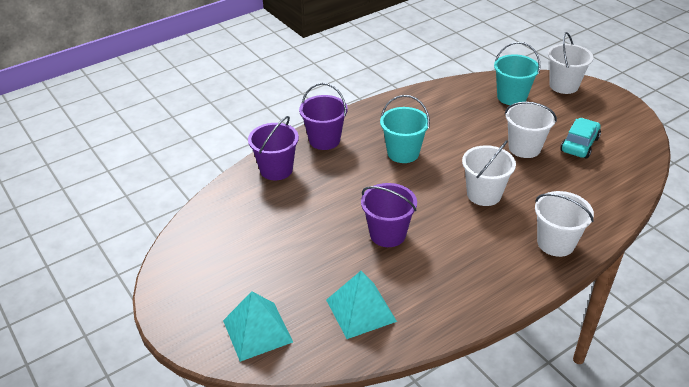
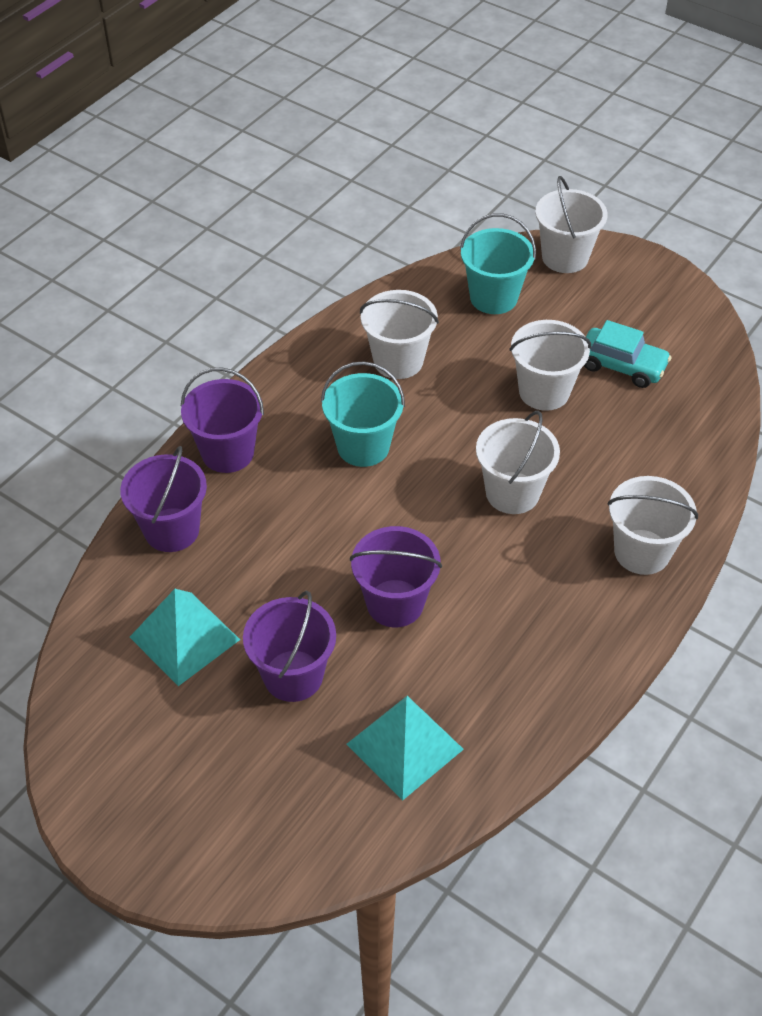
camera: 20 degrees left, 10 degrees up
turquoise pyramid [223,291,293,362] -> turquoise pyramid moved to [130,589,240,686]
turquoise car [560,118,601,159] -> turquoise car turned 105 degrees clockwise [584,320,672,388]
none -> purple bucket [243,591,336,702]
none -> white bucket [360,290,439,379]

